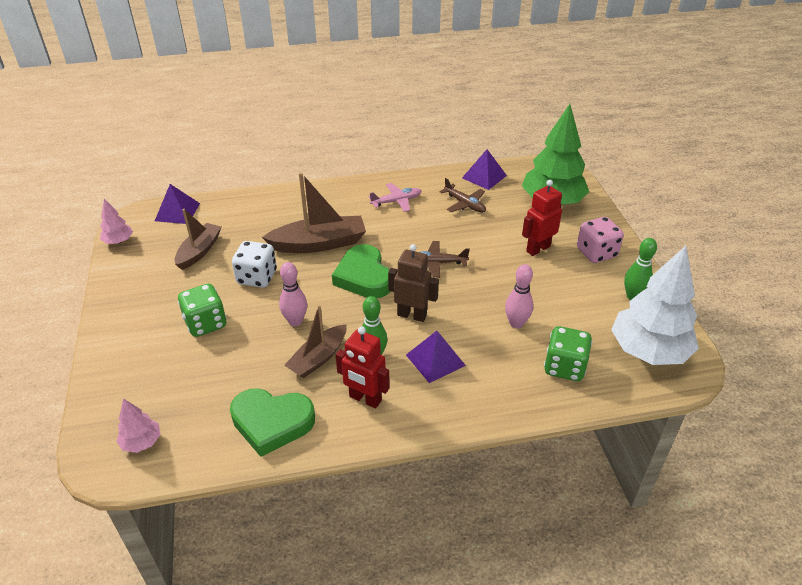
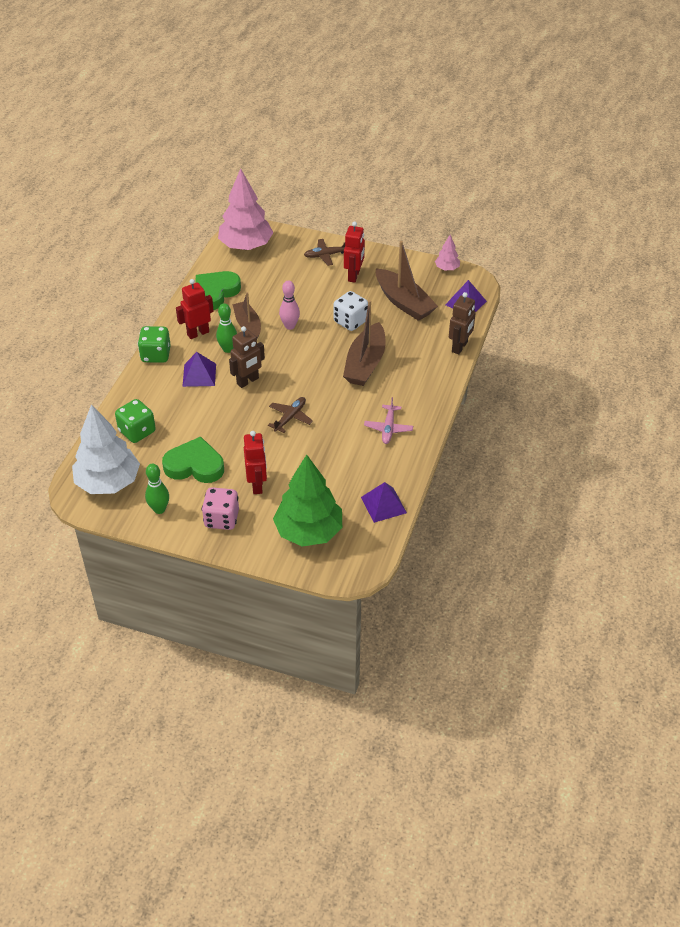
camera: 120 degrees right, 5 degrees up
pink tree [116,398,160,453] -> pink tree [218,168,274,250], size x2.20
brown boat [175,209,221,270] -> brown boat [376,241,438,321], size x1.51
green dice [178,284,227,337] -> green dice moved to [138,326,171,363]
green heart [332,244,391,298] -> green heart moved to [162,436,224,483]
brown plane [440,178,486,213] -> brown plane moved to [304,239,345,266]
pink bowling pin [505,264,533,329] -> none
none -> red robot [344,222,365,283]
none -> brown robot [449,292,476,354]

